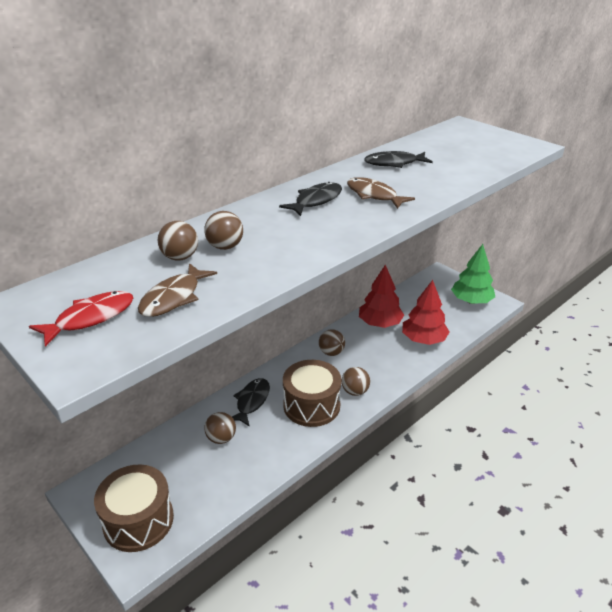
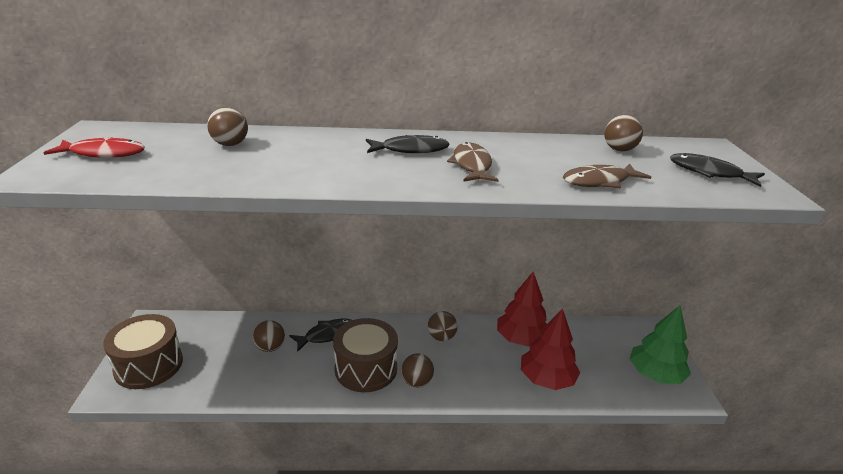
camera: 40 degrees right, 5 degrees down
brown fish [138,263,217,317] -> brown fish moved to [563,163,651,188]
brown ball [204,211,243,250] -> brown ball moved to [604,115,643,151]
black fish [364,151,433,168] -> black fish moved to [670,153,765,187]

